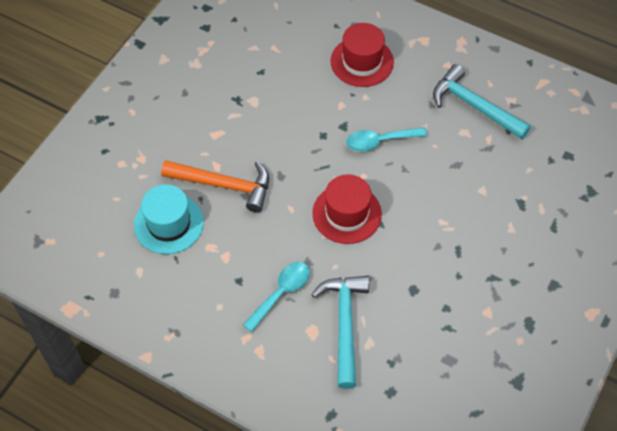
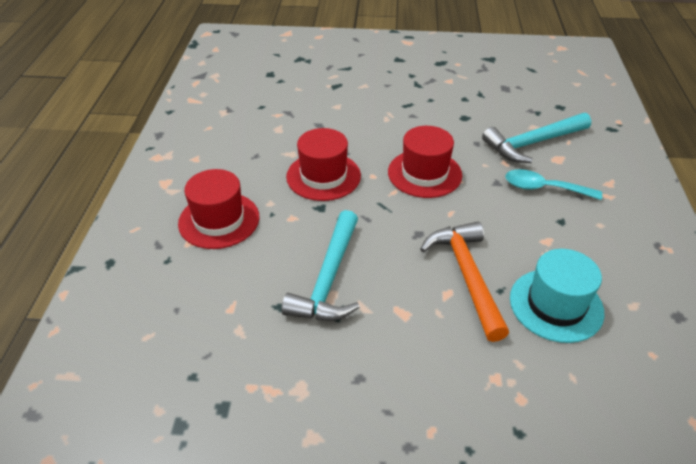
camera: 115 degrees left, 15 degrees down
turquoise spoon [346,127,427,152] -> red hat [286,128,361,201]
turquoise hammer [433,64,531,139] -> turquoise hammer moved to [281,210,360,321]

